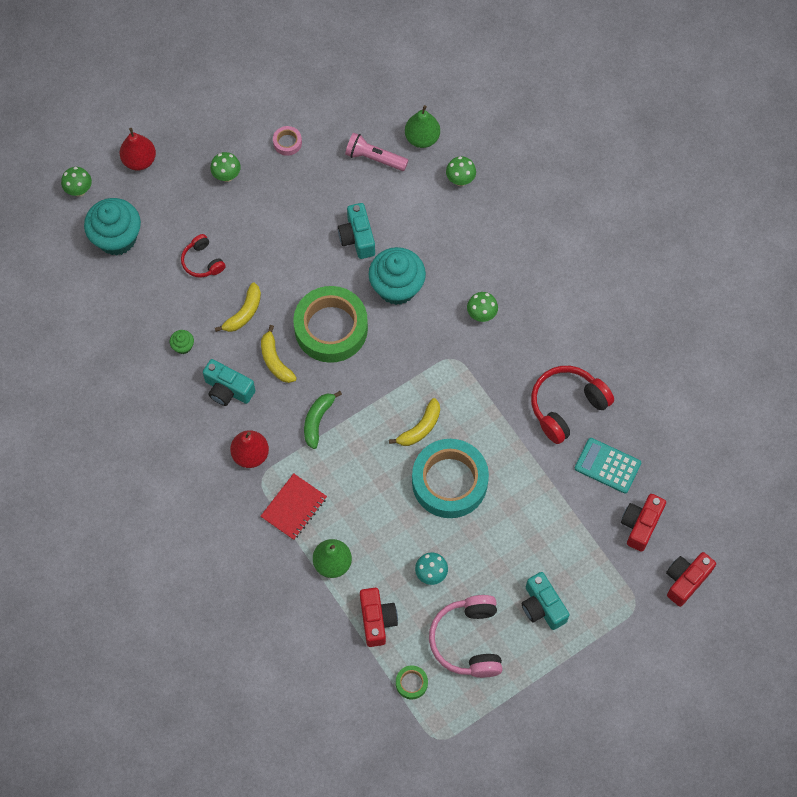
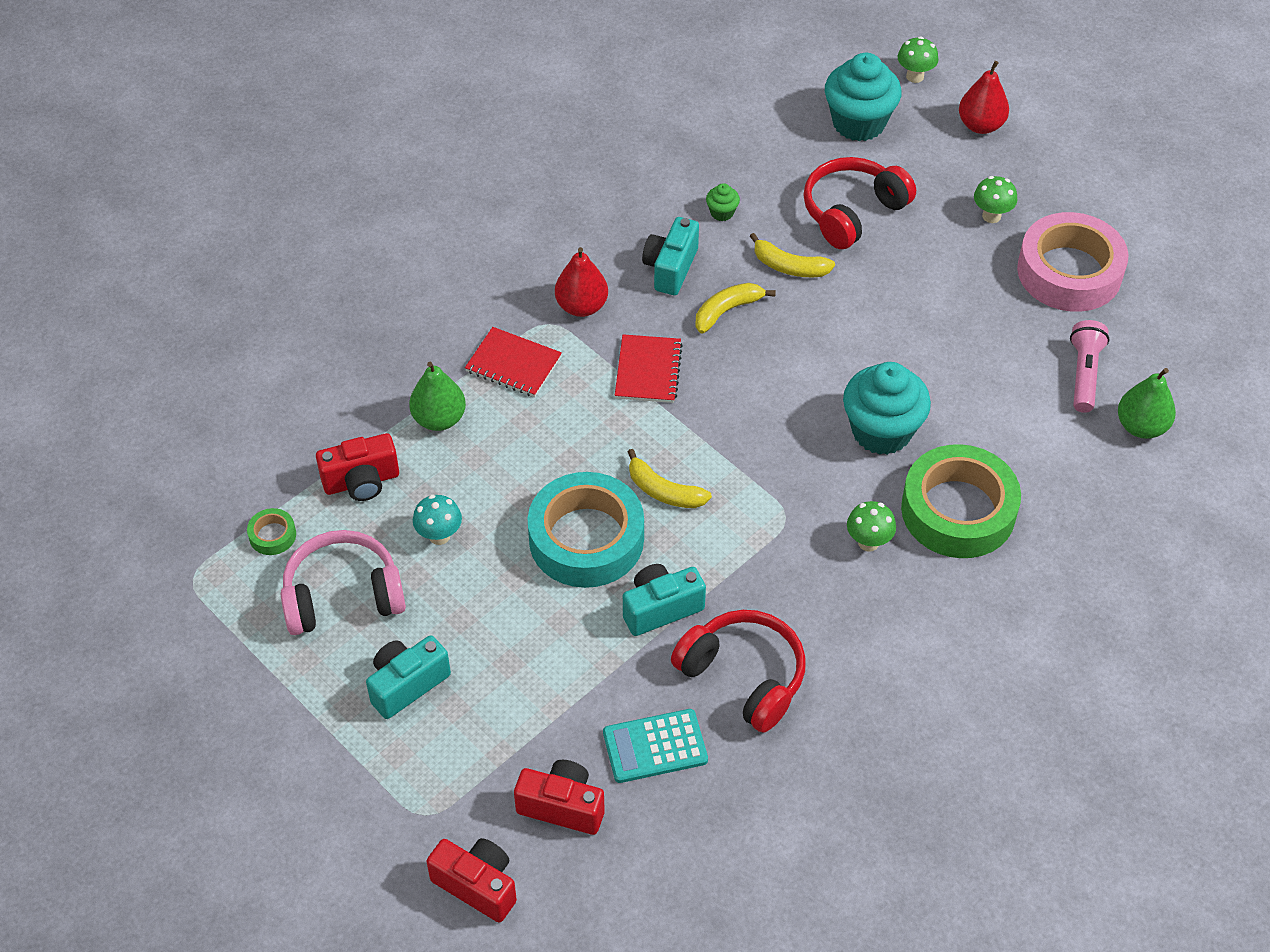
camera: 80 degrees right, 15 degrees down
red headphones [181,234,226,278] -> red headphones [803,157,916,249], size x1.74
pink tape [273,126,302,156] -> pink tape [1017,212,1129,312], size x2.45
green tape [293,286,368,363] -> green tape moved to [901,444,1021,558]
green banana [304,391,342,449] -> red notebook [615,334,683,403]
turquoise camera [338,203,375,259] -> turquoise camera moved to [623,564,706,636]
green mushroom [446,156,476,186] -> none
turquoise calculator [575,438,641,493] -> turquoise calculator turned 120 degrees counterclockwise [603,709,708,783]

